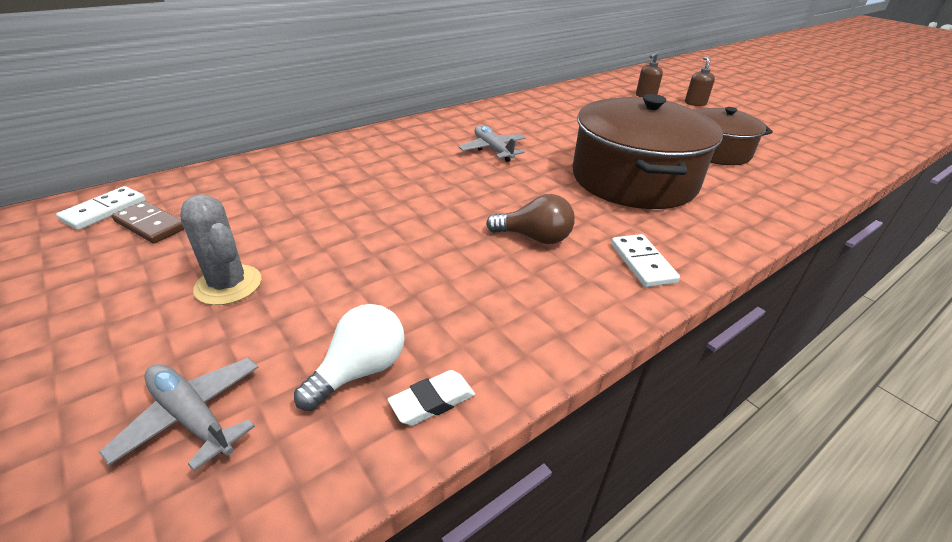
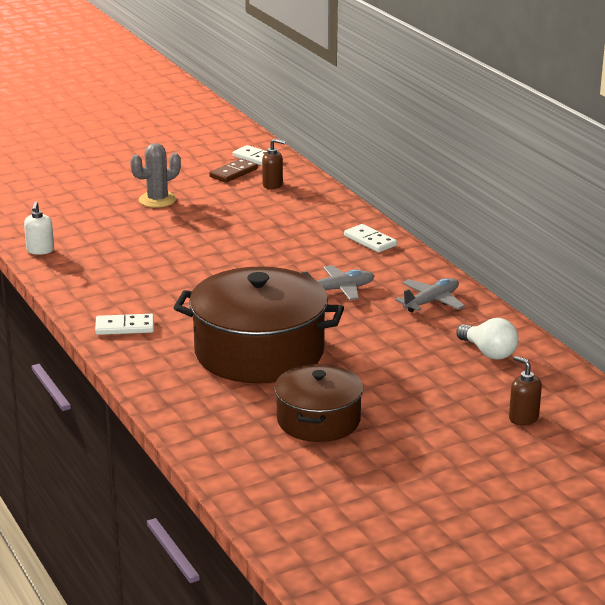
camera: 100 degrees right, 10 degrees down
grey plane [99,358,259,471] -> grey plane moved to [395,278,465,312]
white light bulb [294,304,405,411] -> white light bulb moved to [456,318,519,360]
white eraser [387,370,475,426] -> white soap dispenser [24,201,54,255]
brown light bulb [486,194,575,244] -> none
brown soap dispenser [685,56,715,106] -> brown soap dispenser moved to [262,138,286,189]
none -> white domino [344,224,397,253]

